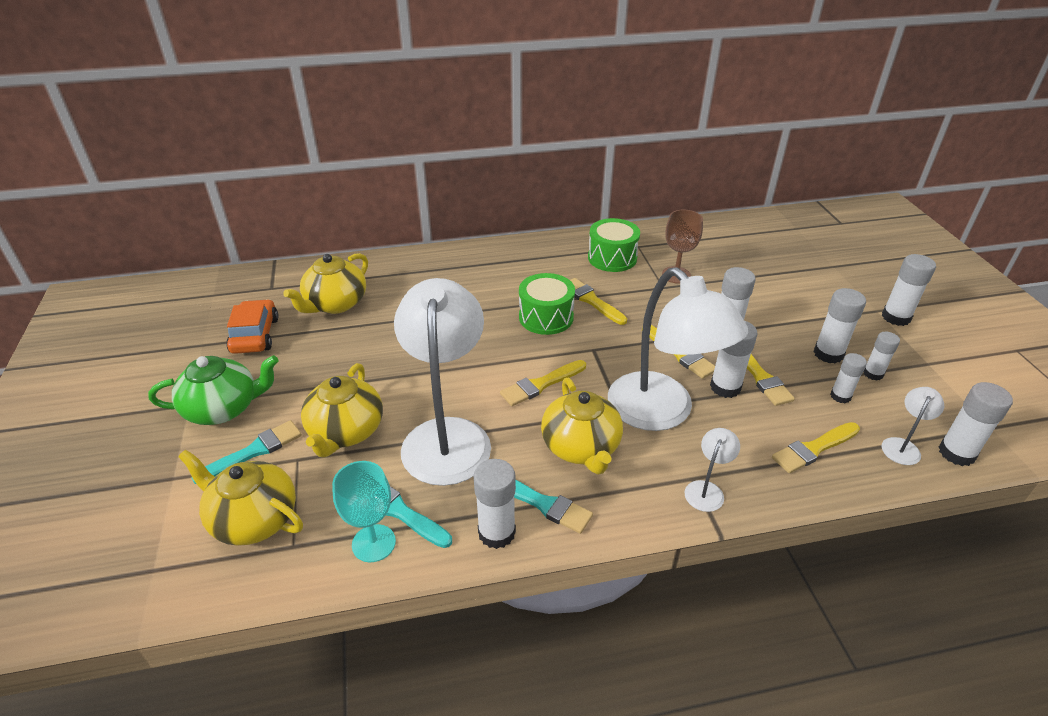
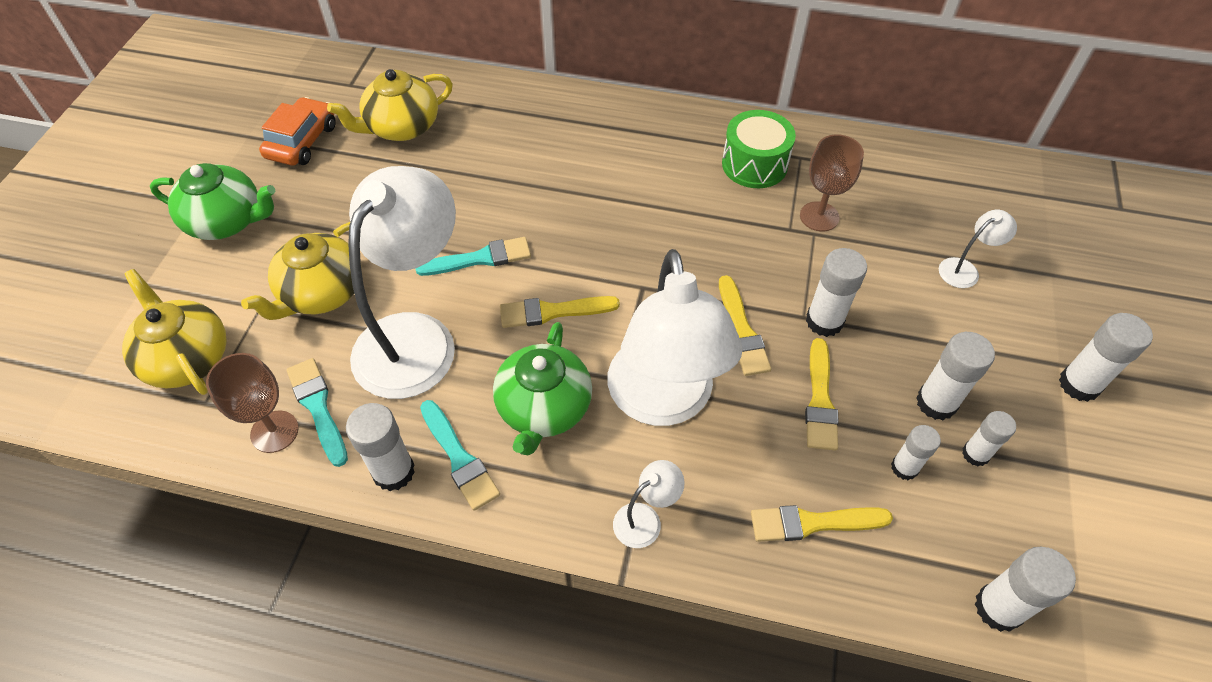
camera: 25 degrees right, 15 degrees up
turquoise brush [192,420,302,484] -> turquoise brush moved to [415,237,531,276]
turquoise goblet [332,461,396,562] -> brown goblet [206,353,299,453]
green drum [519,273,575,335] -> none
yellow teapot [541,378,623,474] -> green teapot [493,322,592,455]
yellow brush [570,278,627,325] -> none
white glue stick [710,321,757,398] -> none
white lamp [882,387,944,465] -> white lamp moved to [939,210,1017,288]

